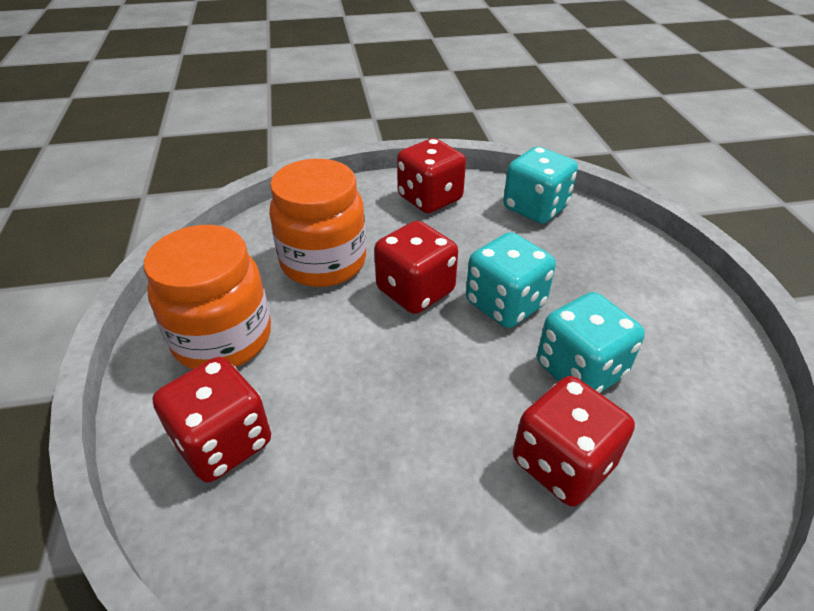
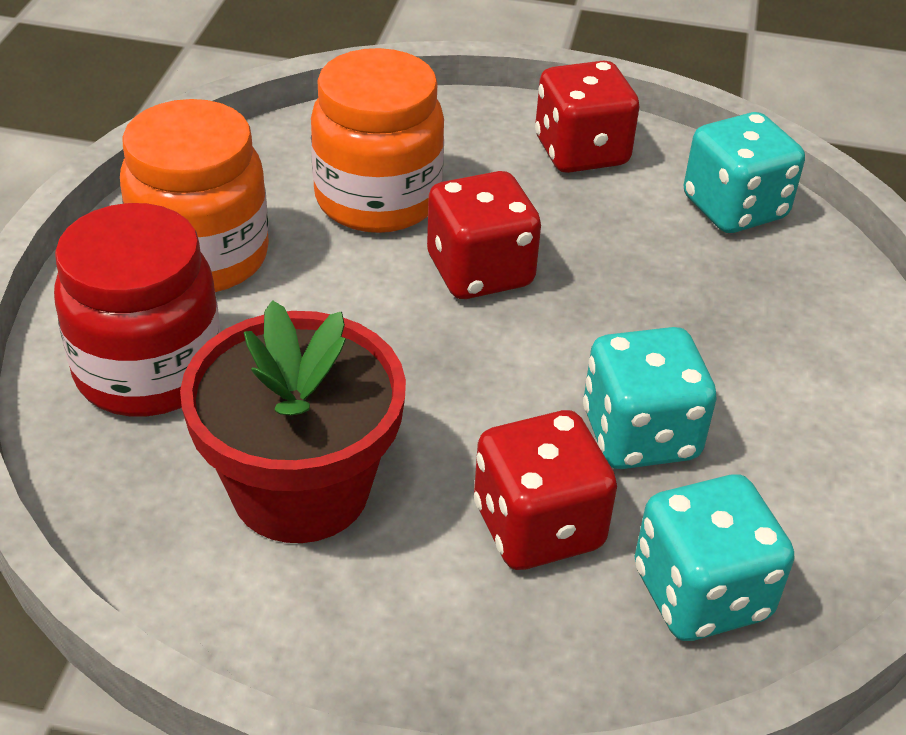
camera: 20 degrees right, 0 degrees up
red dice [153,357,271,482] -> red jar [54,203,221,416]
turquoise dice [466,232,556,328] -> turquoise dice moved to [635,474,795,641]
none -> red flower pot [180,300,406,543]

